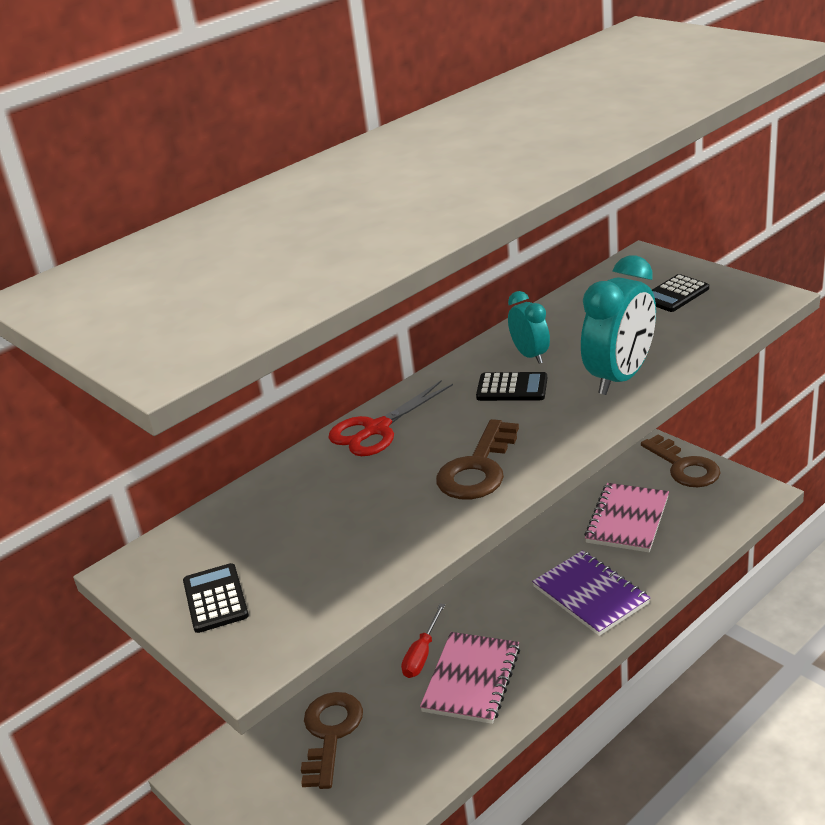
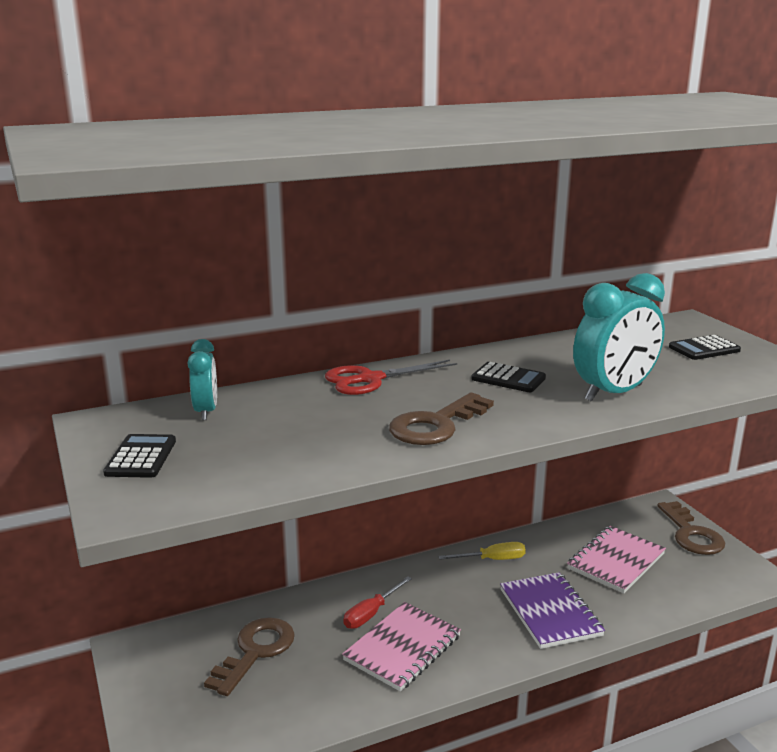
camera: 15 degrees right, 10 degrees down
turquoise clock [508,291,550,364] -> turquoise clock moved to [187,339,217,420]
none -> yellow screwdriver [438,542,526,560]

